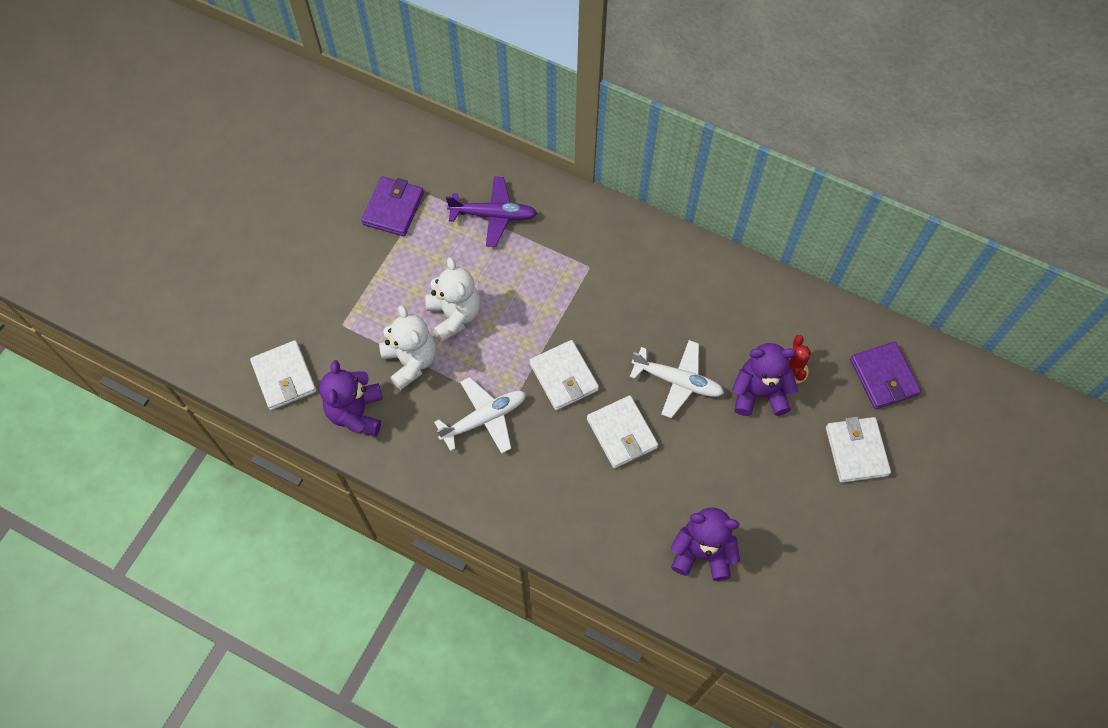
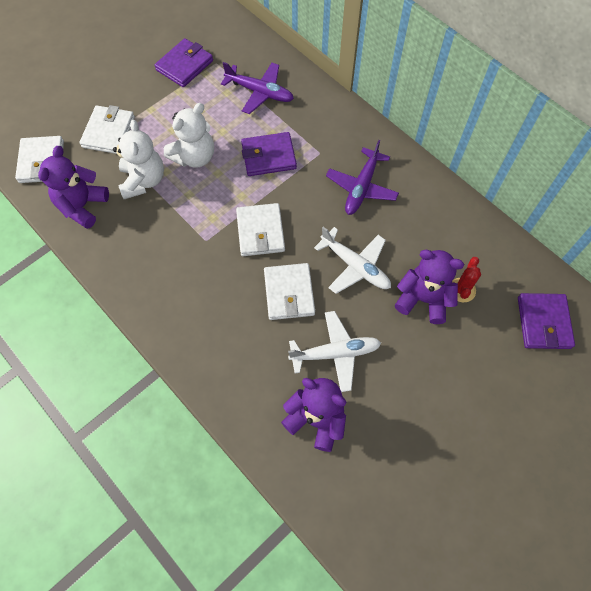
camera: 20 degrees right, 0 degrees up
white teddy bear [425,257,481,342] -> white teddy bear turned 45 degrees clockwise [164,103,214,168]
white plane [434,377,526,454] -> white plane moved to [288,311,381,392]
white wallet [826,417,891,483] -> white wallet moved to [80,105,135,154]
none -> purple wallet [241,132,297,176]
none -> purple plane [326,140,399,215]

